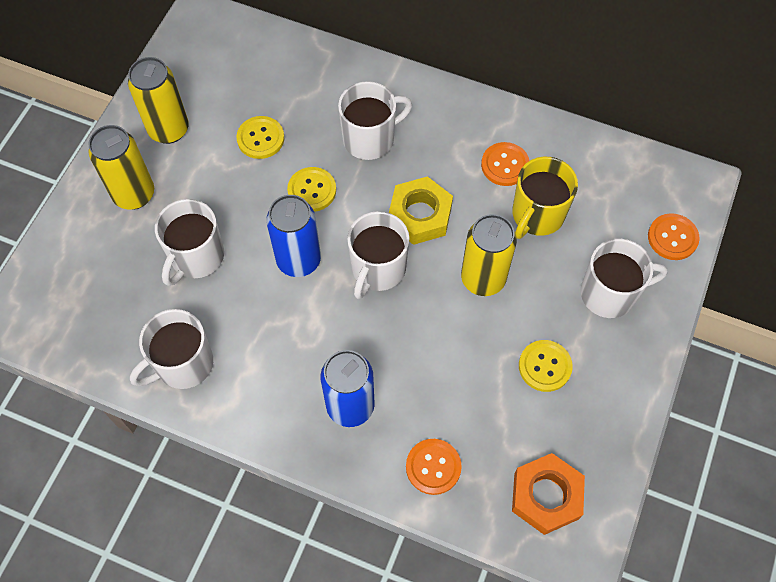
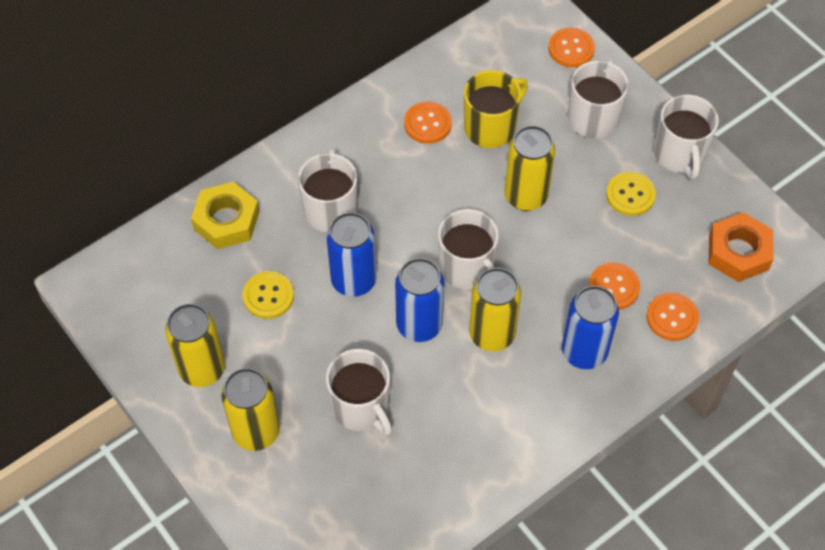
camera: 60 degrees left, 5 degrees down
white mug [130,309,213,389] -> white mug moved to [654,95,719,180]
yellow button [287,167,336,212] -> blue can [327,212,376,297]
yellow nut [389,176,453,245] -> yellow nut moved to [191,182,259,249]
yellow mug [512,157,578,239] -> yellow mug turned 105 degrees counterclockwise [464,70,528,148]
none -> yellow can [469,268,521,351]
none -> orange button [589,262,640,310]

